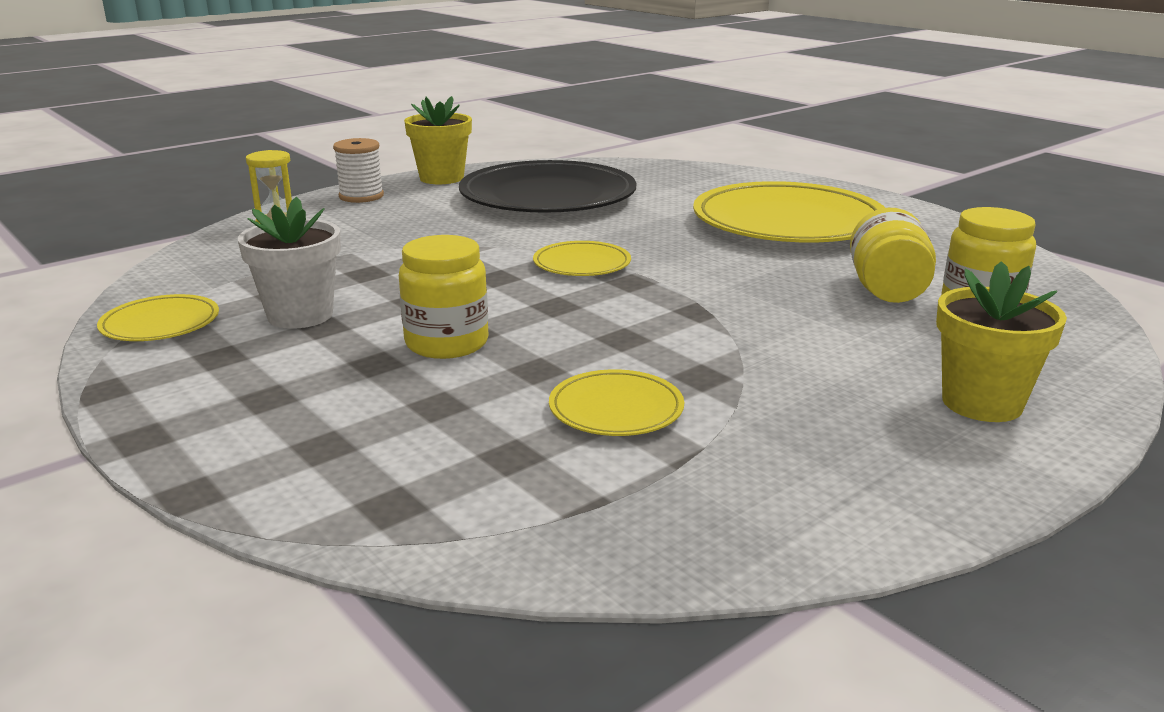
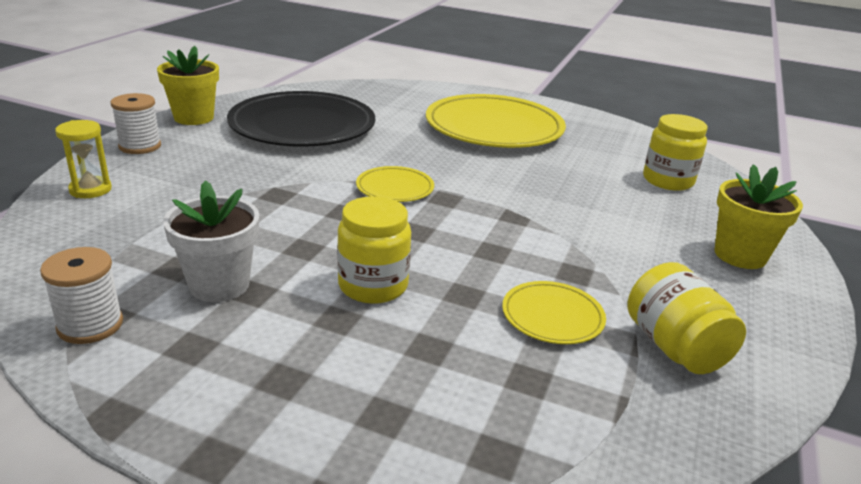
camera: 30 degrees left, 5 degrees up
yellow plate [97,294,219,341] -> white spool [40,247,123,344]
yellow jar [850,208,936,303] -> yellow jar moved to [627,262,746,374]

